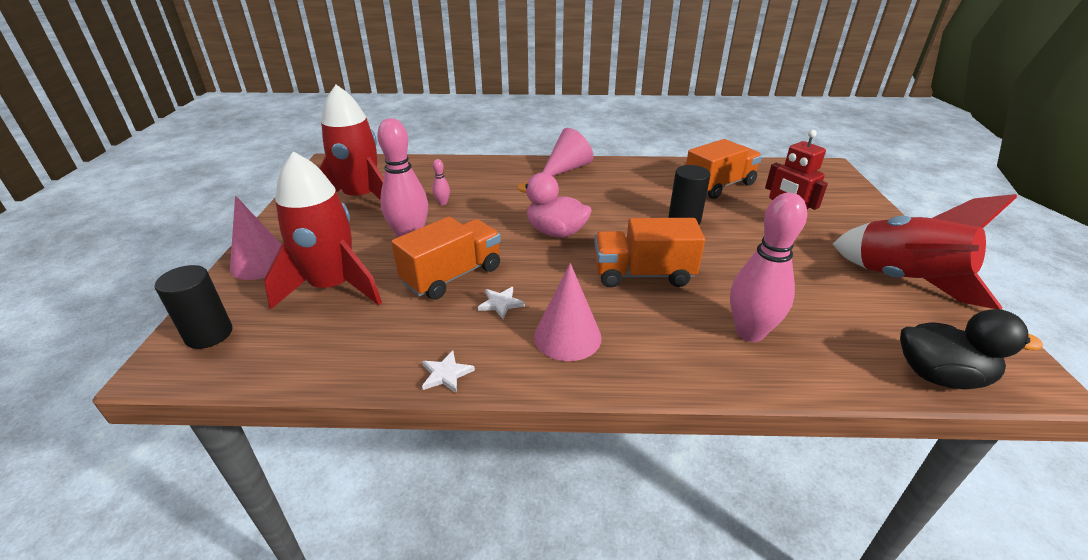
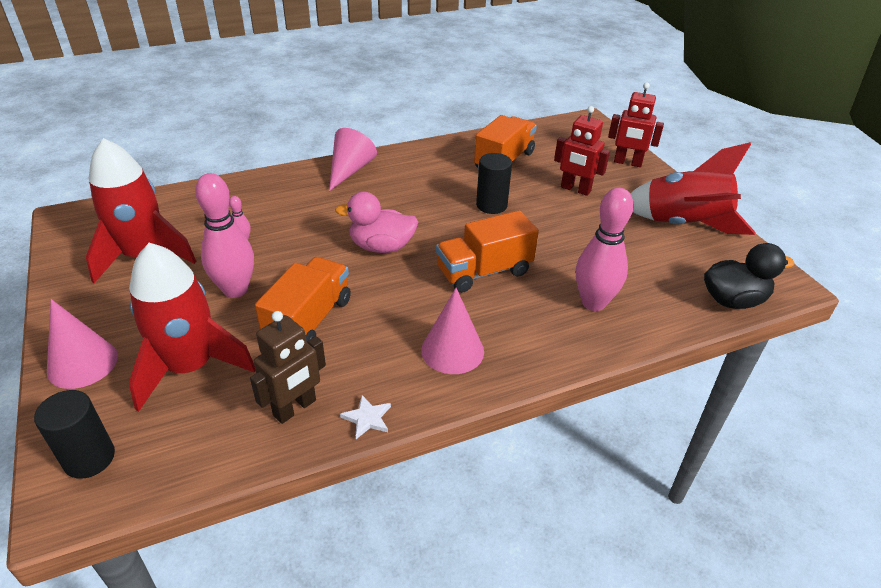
camera: 25 degrees left, 5 degrees up
white star [478,287,525,319] -> none
none -> brown robot [250,311,326,424]
none -> red robot [608,82,664,167]

